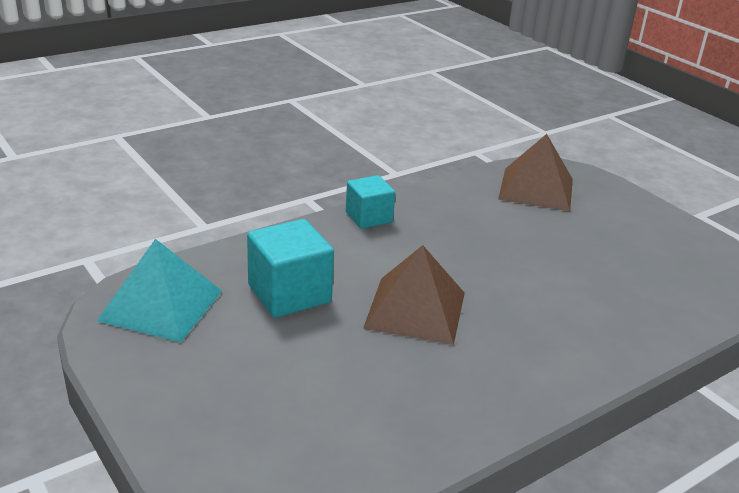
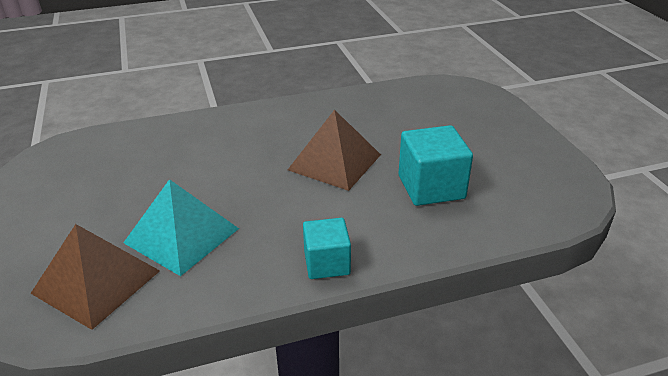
camera: 160 degrees left, 5 degrees up
turquoise pyramid [97,239,222,343] -> turquoise pyramid moved to [123,179,239,276]

